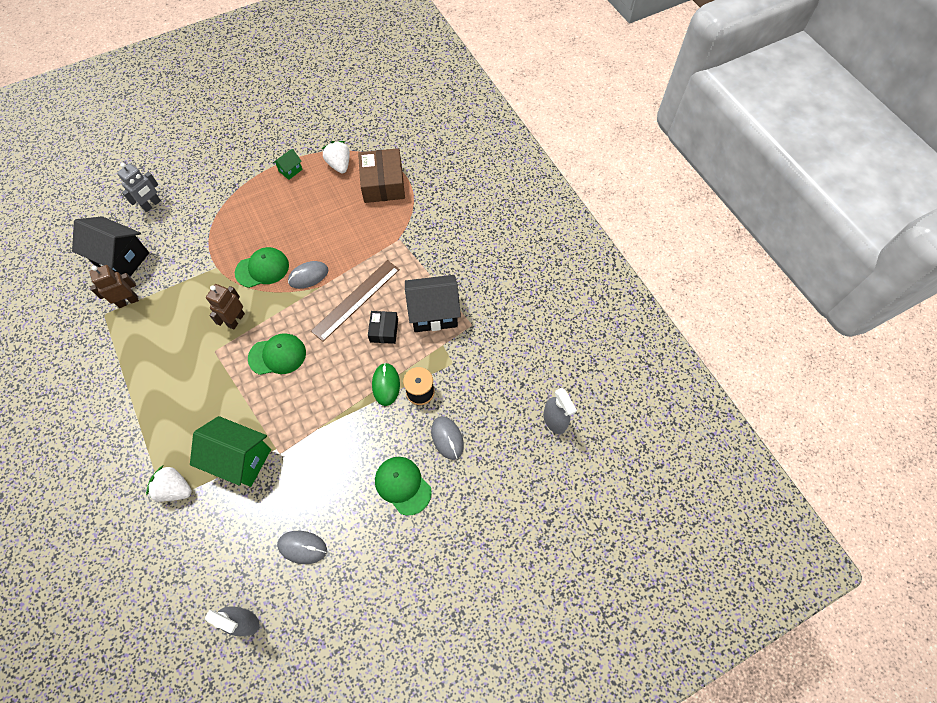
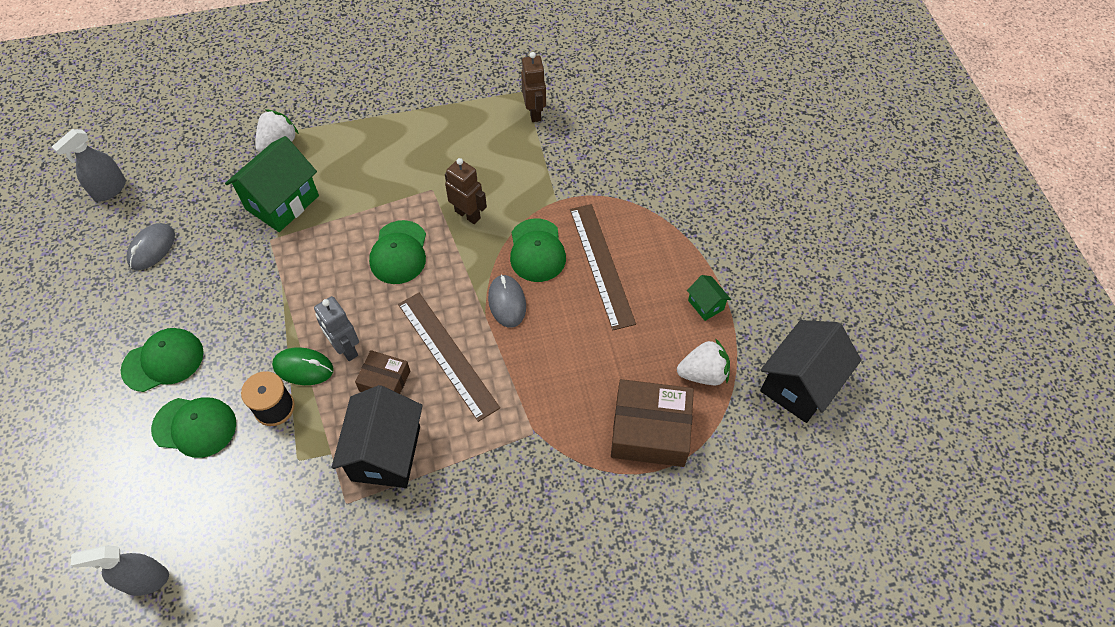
camera: 105 degrees right, 5 degrees down
black house [72,216,149,277] -> black house moved to [760,320,861,423]
grey robot [117,163,161,212] -> grey robot moved to [314,296,359,361]
black box [368,311,398,344] -> brown box [355,350,410,394]
grey mouse [431,416,464,460] -> green cap [151,397,236,458]
none -> brown ruler [570,204,636,330]

